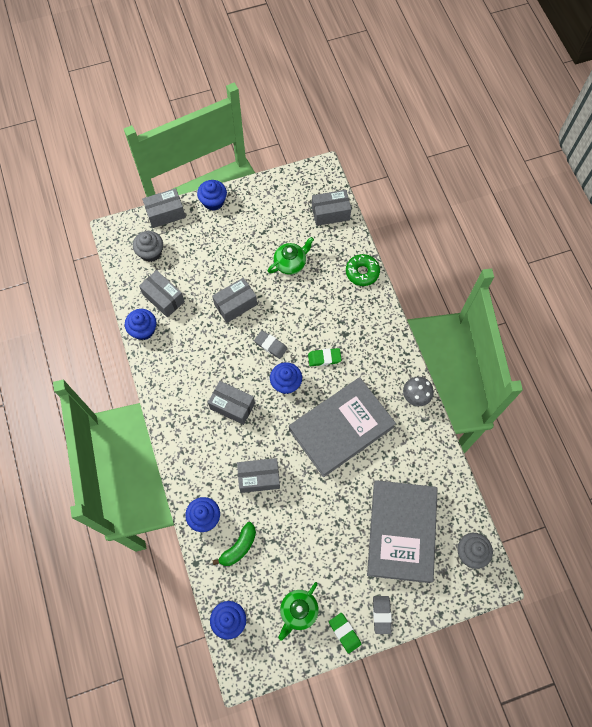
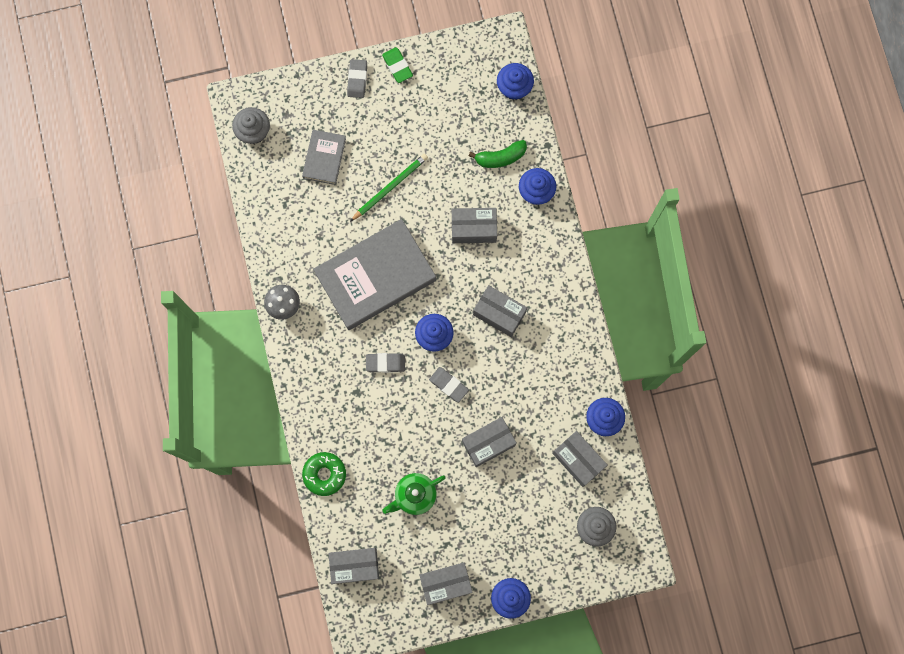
camera: 175 degrees left, 10 degrees up
grey box [142,188,186,228] -> grey box moved to [419,563,473,605]
green banana [213,522,256,566] -> green banana turned 150 degrees counterclockwise [469,140,527,168]
green teapot [278,582,319,641] -> none
green eraser [308,348,342,366] -> grey eraser [366,353,405,373]
grey book [367,480,438,583] -> grey book [302,130,346,185], size x0.50
none -> green pencil [350,154,428,221]

